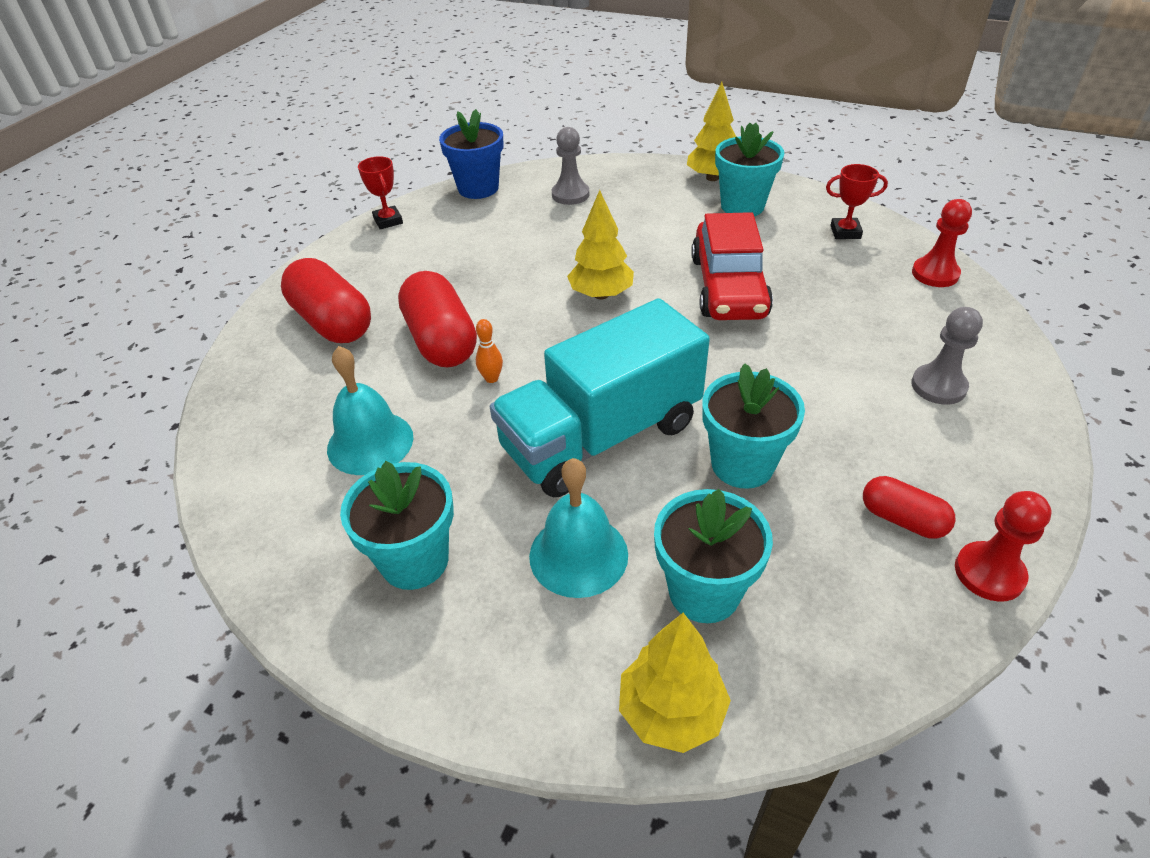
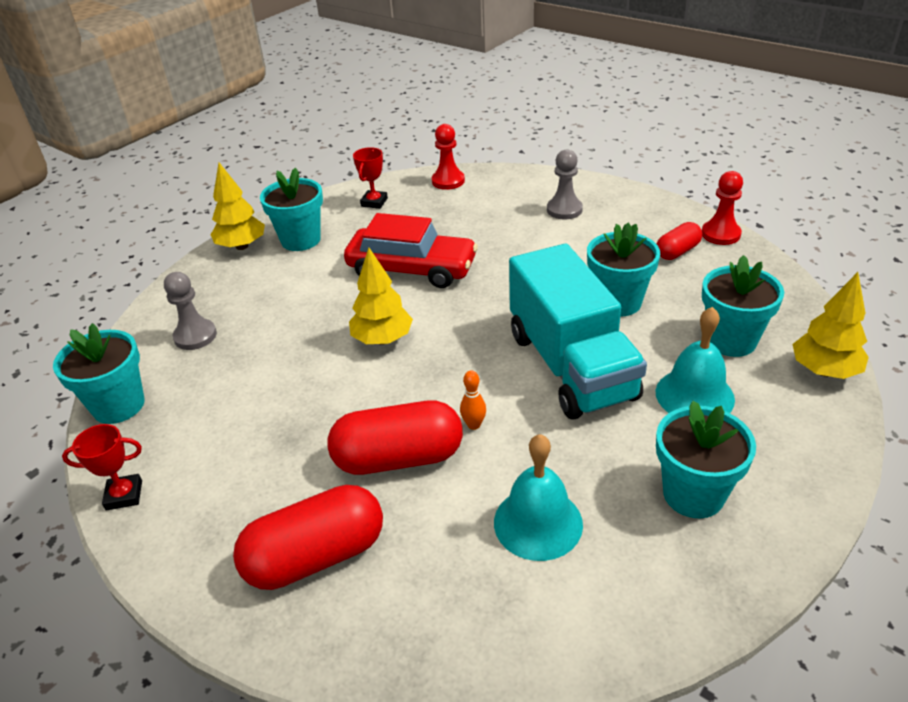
camera: 75 degrees left, 5 degrees down
blue flower pot [439,109,504,199] -> turquoise flower pot [53,323,144,424]

